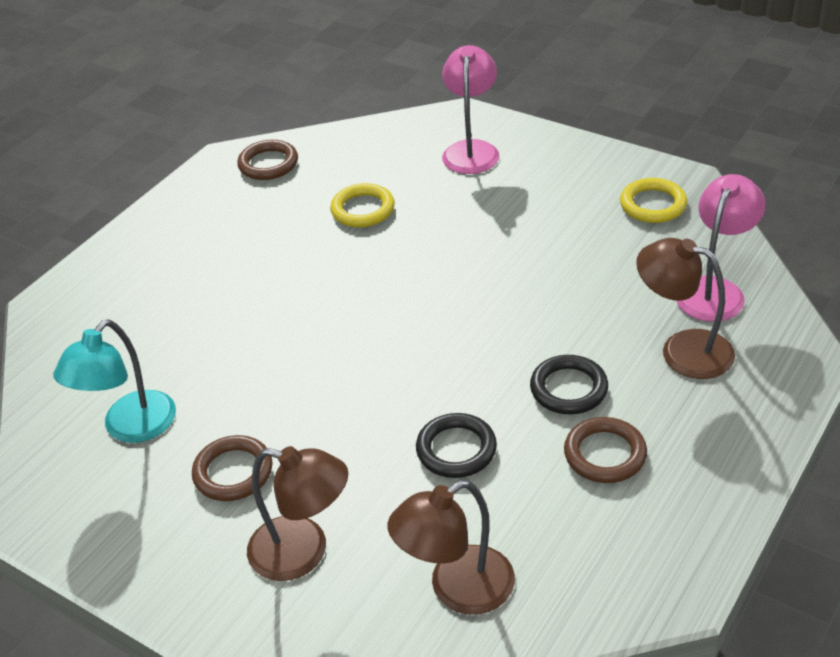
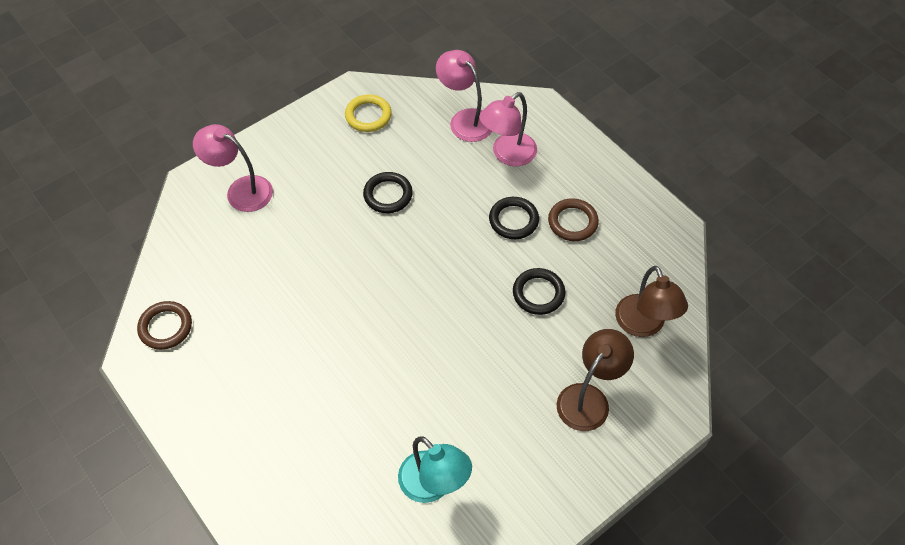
camera: 75 degrees left, 15 degrees up
brown ring [192,435,273,501] -> none
yellow ring [330,183,395,227] -> none
brown lamp [636,238,735,379] -> pink lamp [479,92,537,166]
none -> black ring [363,172,413,213]

